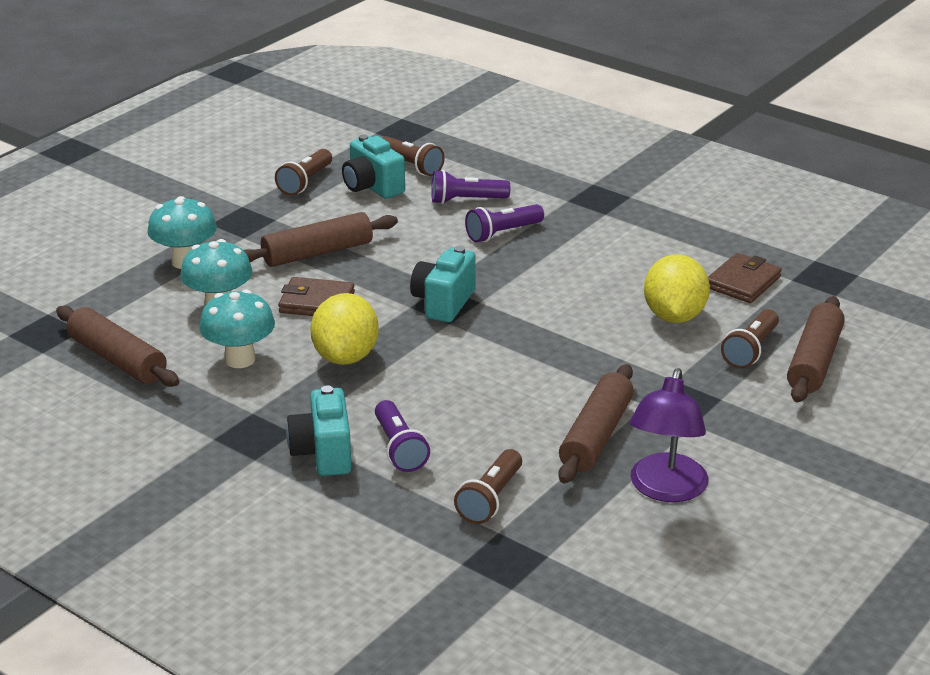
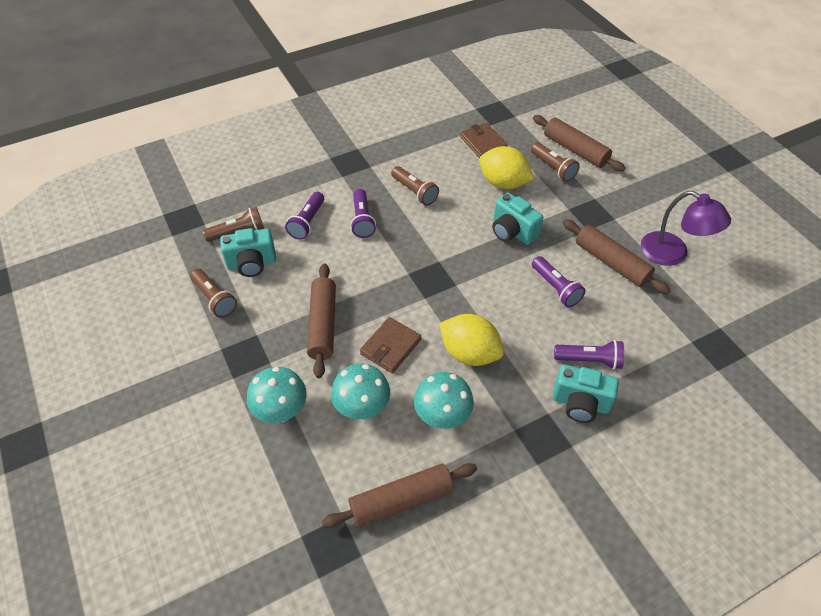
camera: 65 degrees left, 20 degrees up
turquoise camera [410,246,476,322] -> turquoise camera moved to [492,193,543,245]
brown flashlight [454,449,522,524] -> brown flashlight moved to [391,166,439,206]
none -> purple flashlight [532,256,585,307]

